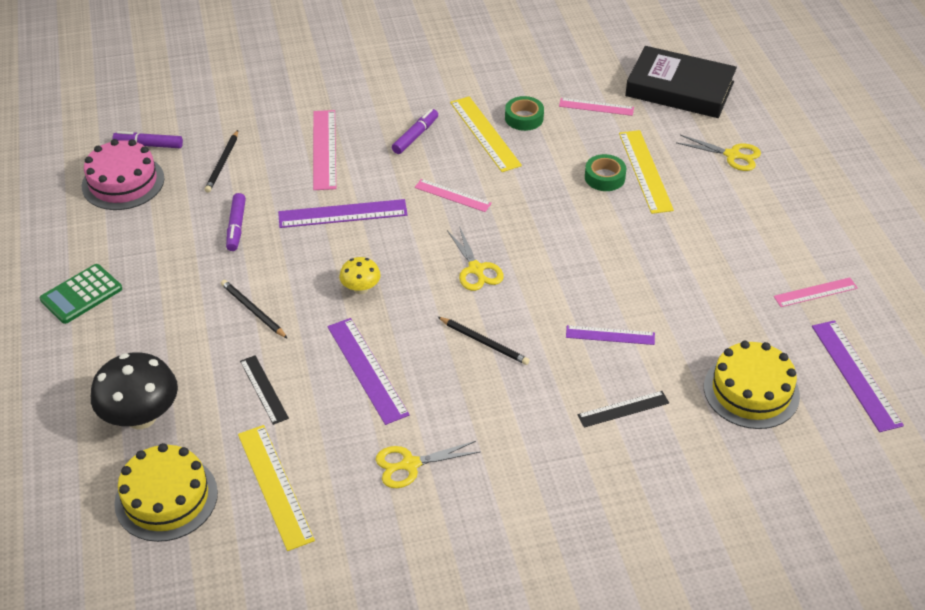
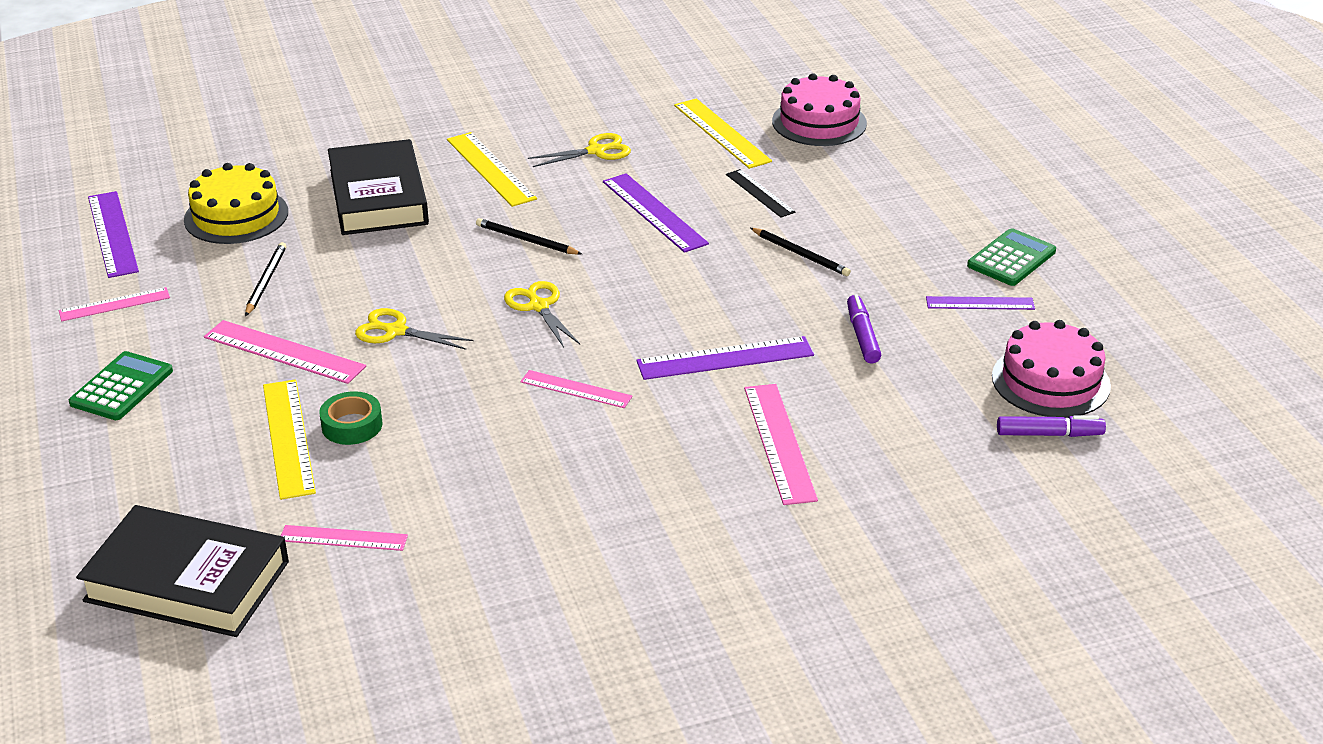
camera: 175 degrees right, 10 degrees down
black mushroom [91,352,178,429] -> none
yellow cake [114,443,218,542] -> pink cake [772,73,867,146]
black pencil [205,130,238,193] -> black pencil moved to [245,242,287,317]
yellow mushroom [339,257,381,294] -> none
purple marker [392,109,438,154] -> none
yellow ruler [450,96,522,172] -> yellow ruler moved to [447,132,537,207]
green tape [505,96,544,131] -> none
purple ruler [566,325,655,345] -> purple ruler moved to [926,296,1035,310]
black ruler [578,391,669,428] -> black book [328,139,429,235]
yellow scissors [677,135,761,171] -> yellow scissors moved to [355,308,474,350]
none -> green calculator [69,351,173,420]
none -> pink ruler [204,320,366,384]

